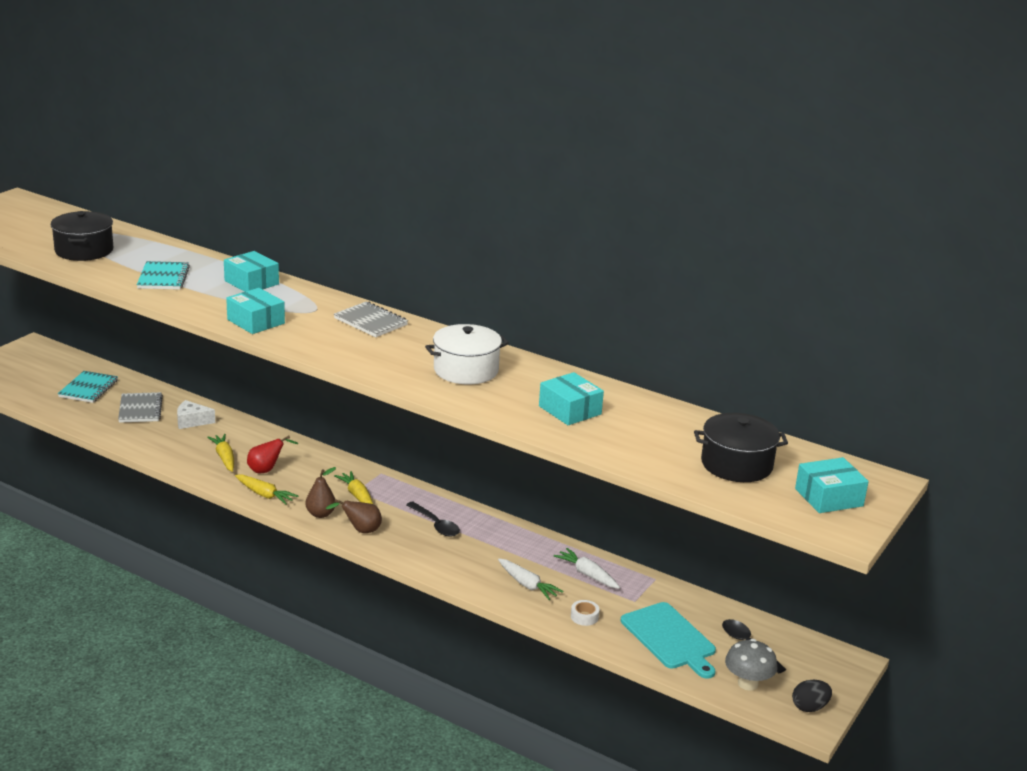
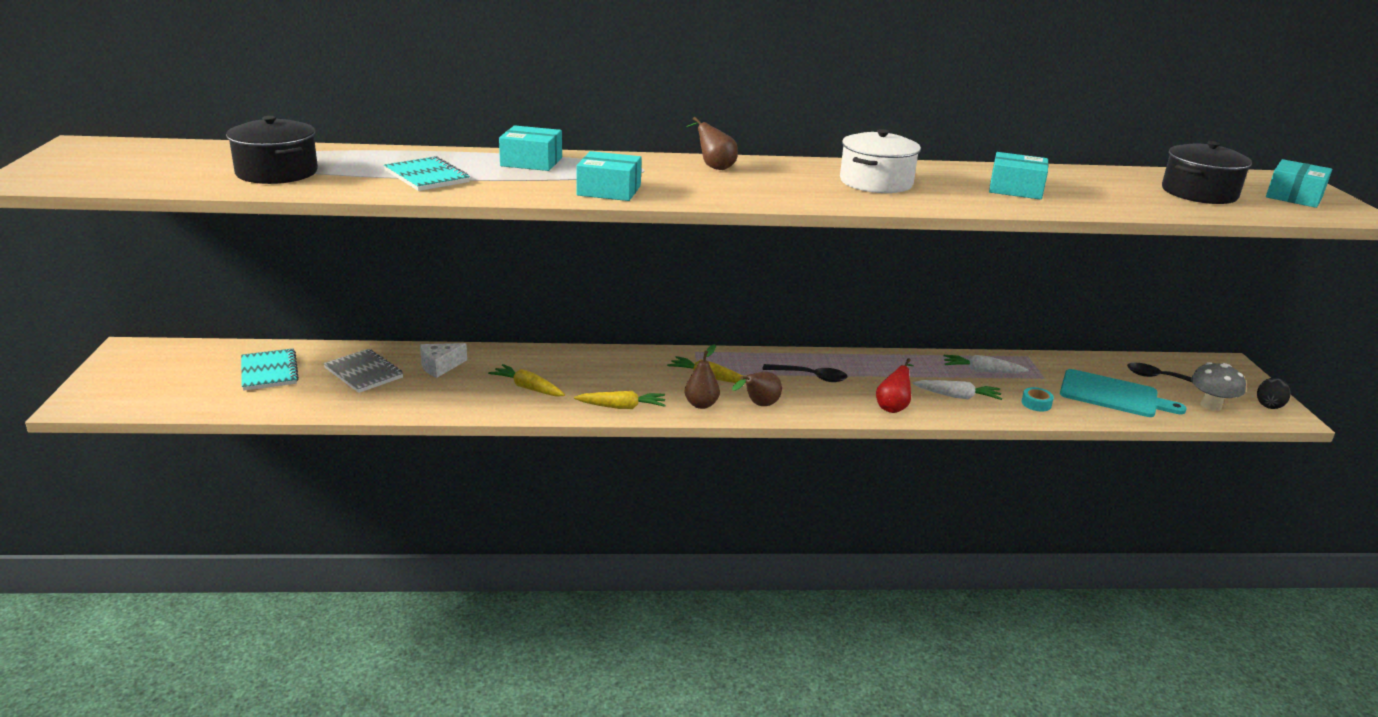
camera: 35 degrees left, 0 degrees up
red pear [247,436,298,473] -> red pear moved to [876,358,914,413]
grey notebook [334,302,408,337] -> brown pear [686,117,738,170]
white tape [571,600,600,626] -> turquoise tape [1022,387,1054,411]

